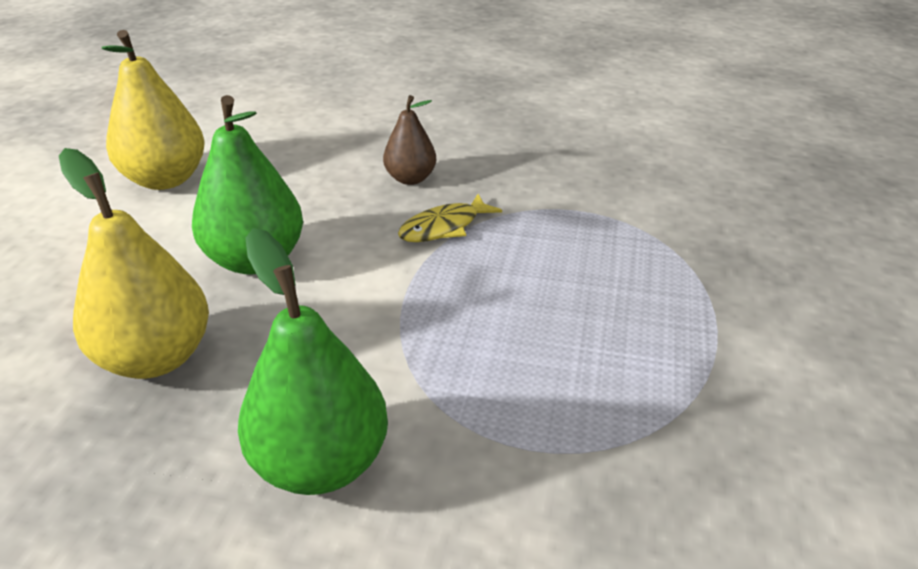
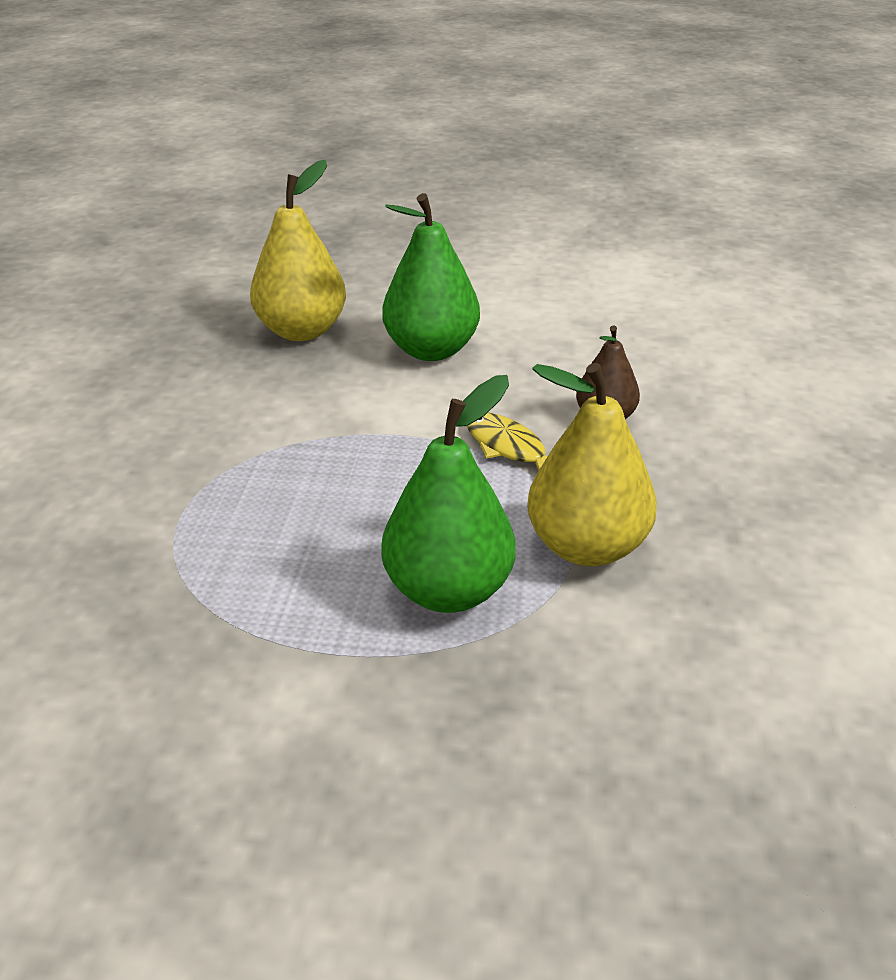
camera: 85 degrees right, 0 degrees up
yellow pear [102,30,204,190] -> yellow pear moved to [527,363,657,566]
green pear [238,228,388,495] -> green pear moved to [381,375,515,613]

